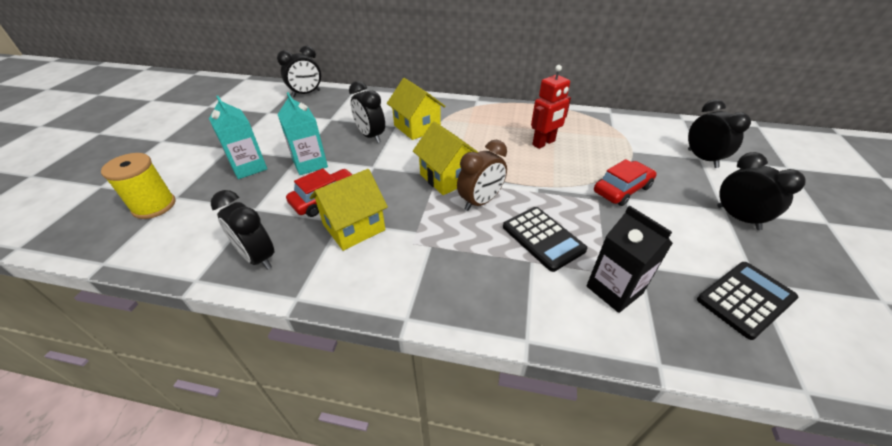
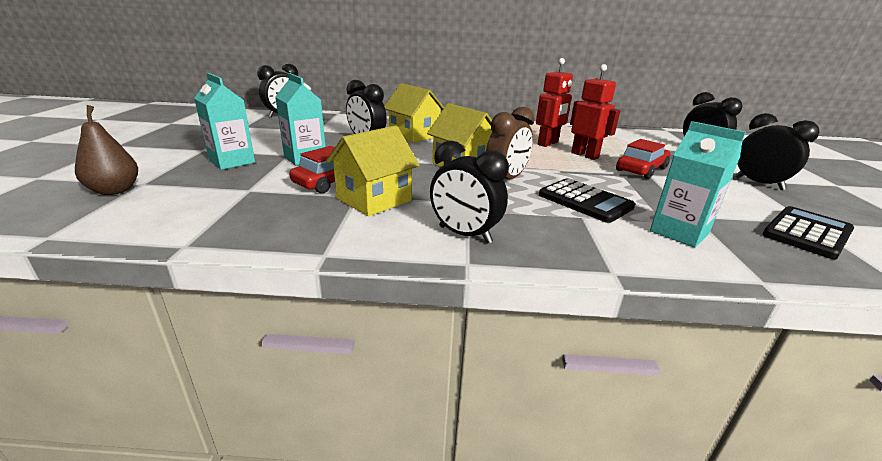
camera: 10 degrees left, 15 degrees down
yellow spool [101,153,176,219] -> brown pear [75,105,138,195]
black clock [211,190,274,270] -> black clock moved to [430,140,509,244]
black carton [586,205,673,313] -> turquoise carton [650,121,746,247]
none -> red robot [570,64,620,160]

